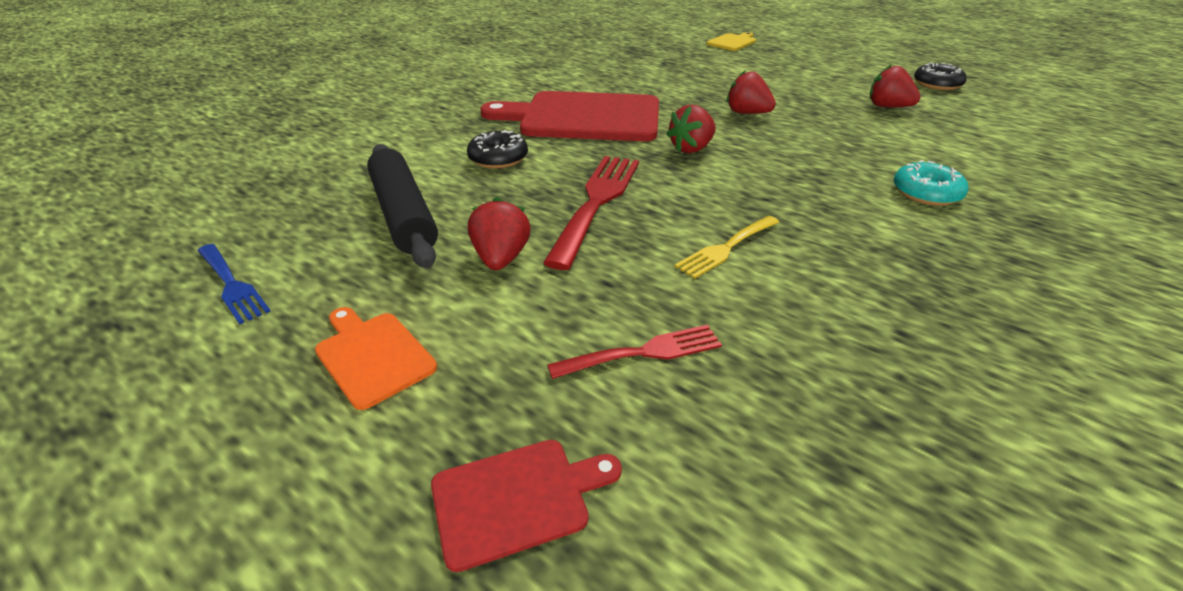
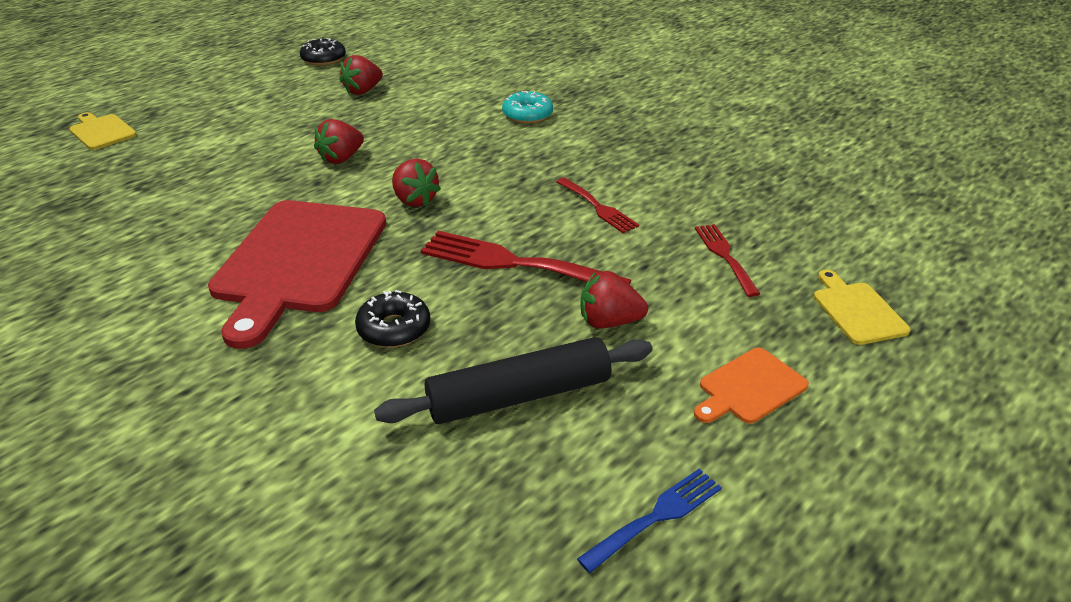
camera: 85 degrees left, 0 degrees up
red cutting board [431,440,622,572] -> yellow cutting board [814,269,910,345]
yellow fork [674,216,779,279] -> red fork [556,178,639,233]

